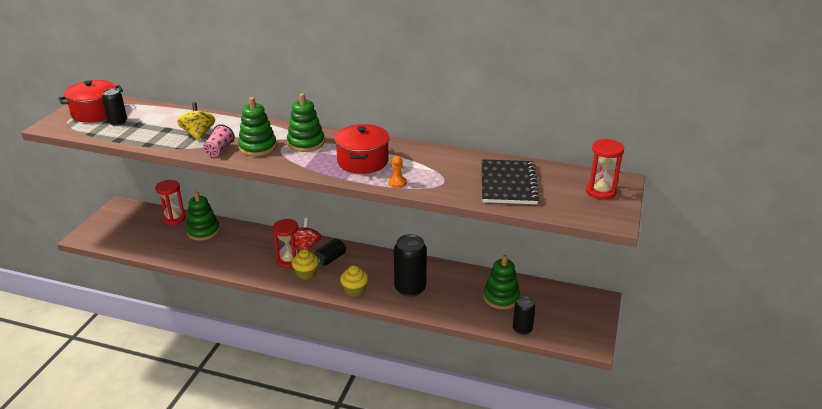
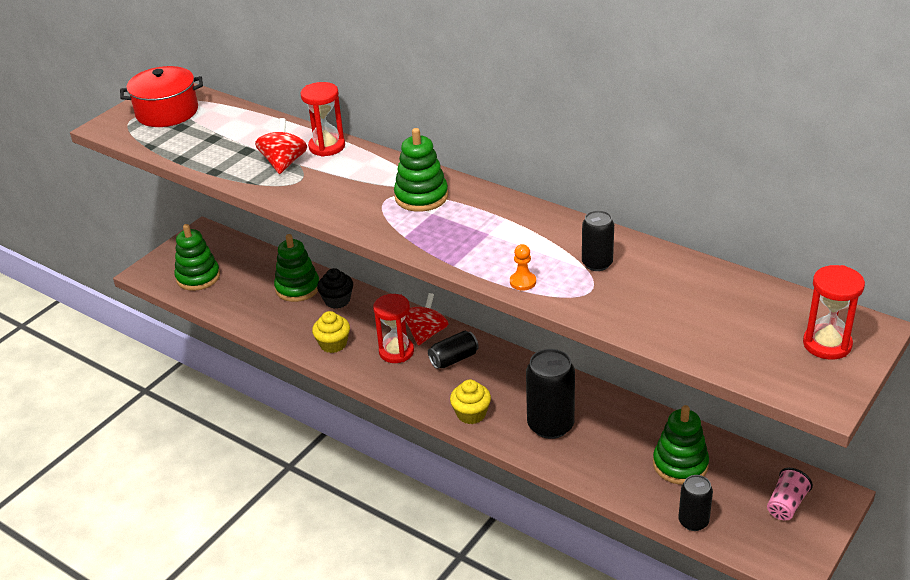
camera: 20 degrees right, 5 degrees up
black can [102,88,127,126] -> black can moved to [582,210,614,271]
red hourglass [155,180,186,226] -> red hourglass moved to [300,82,345,157]
yellow spinning top [177,102,215,141] -> red spinning top [255,118,307,174]
pink cup [203,124,235,157] -> pink cup moved to [767,468,813,520]
green stacking toy [238,97,277,156] -> green stacking toy moved to [174,224,220,291]
yellow cupcake [292,249,319,280] -> yellow cupcake moved to [312,311,350,353]
red pot [334,124,390,174] -> none
black notebook [482,159,540,204] -> none
none -> black cupcake [317,268,353,309]

